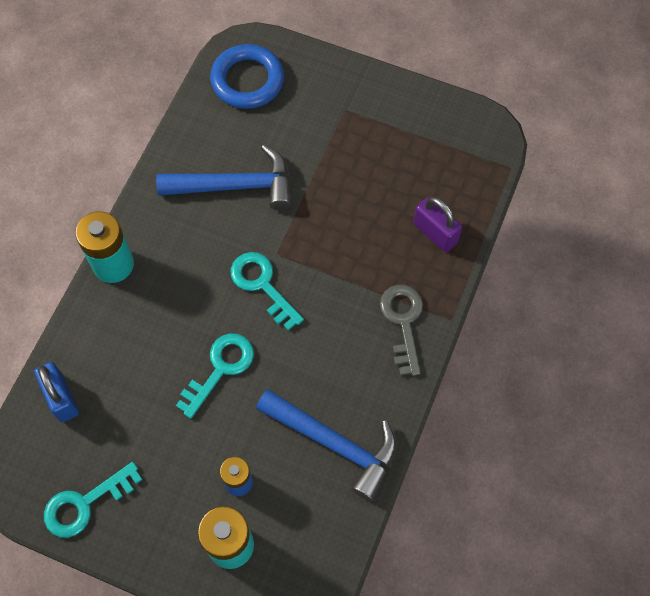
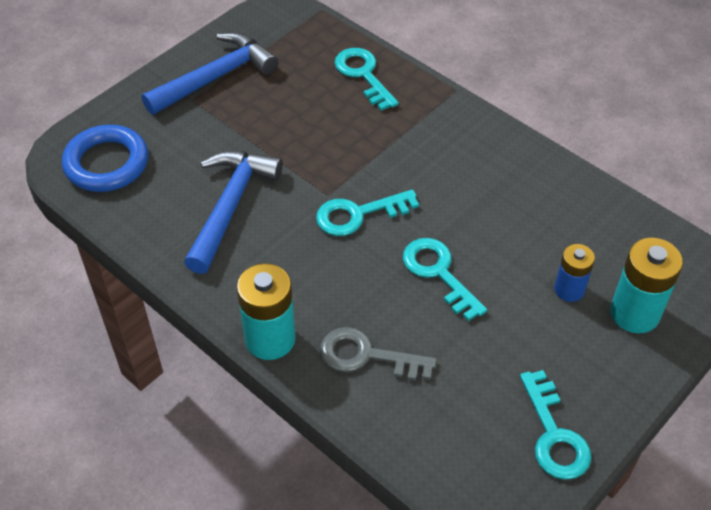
camera: 70 degrees left, 15 degrees down
blue padlock [34,362,79,422] -> none
blue hammer [256,389,397,501] -> blue hammer moved to [142,32,278,115]
grey key [380,285,423,376] -> grey key moved to [320,327,437,381]
purple padlock [413,197,462,252] -> turquoise key [334,48,399,111]

